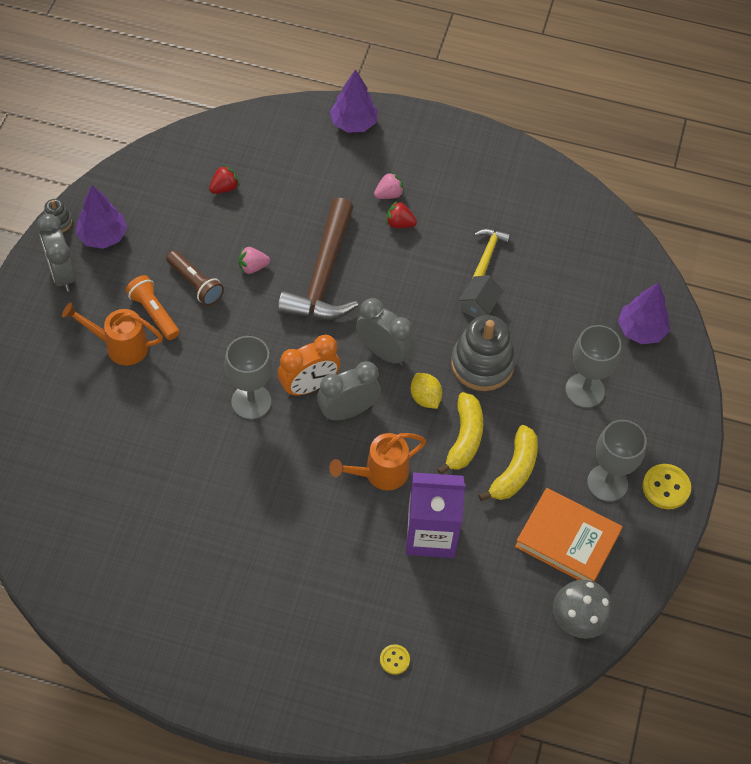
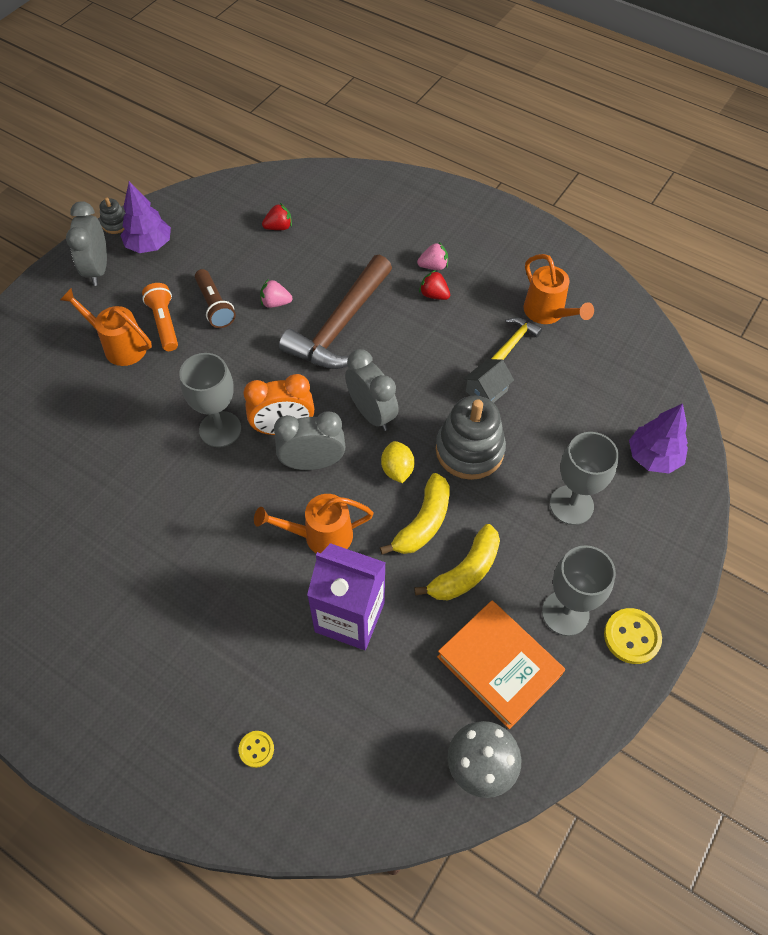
camera: 20 degrees right, 0 degrees up
purple tree [330,69,378,133] -> none
none -> orange watering can [523,254,594,324]

